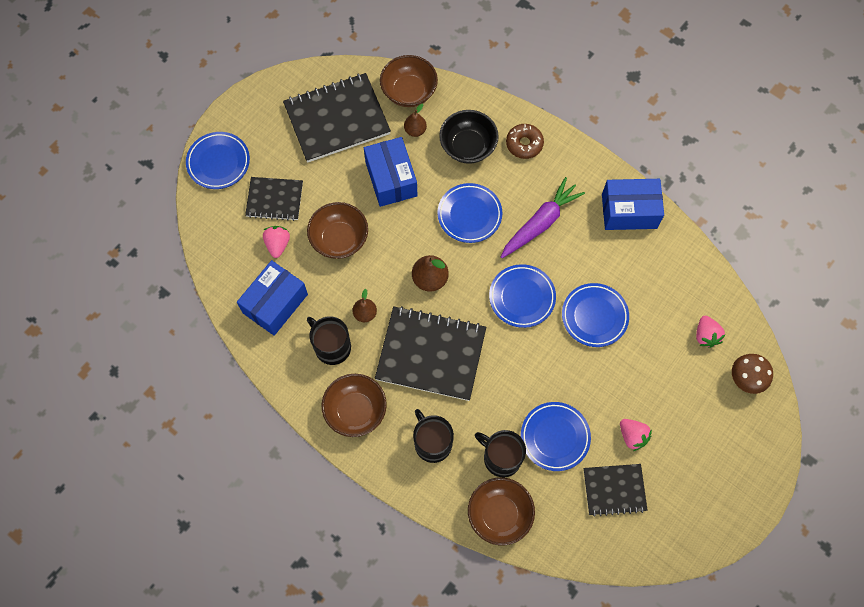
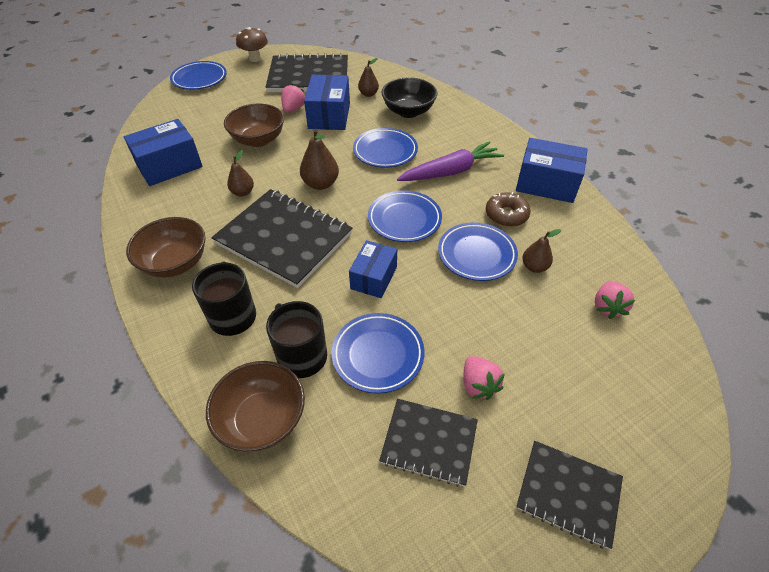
camera: 20 degrees right, 20 degrees down
black notebook [245,177,303,221] -> black notebook moved to [516,441,623,549]
pink strawberry [263,226,290,258] -> pink strawberry moved to [281,84,305,113]
black mug [307,316,351,365] -> none
brown bowl [380,55,438,107] -> none
brown donut [506,124,544,159] -> brown donut moved to [486,192,531,227]
brown mushroom [732,354,773,394] -> brown mushroom moved to [236,27,268,62]
none -> blue box [349,240,397,298]
none -> brown pear [522,229,561,273]

